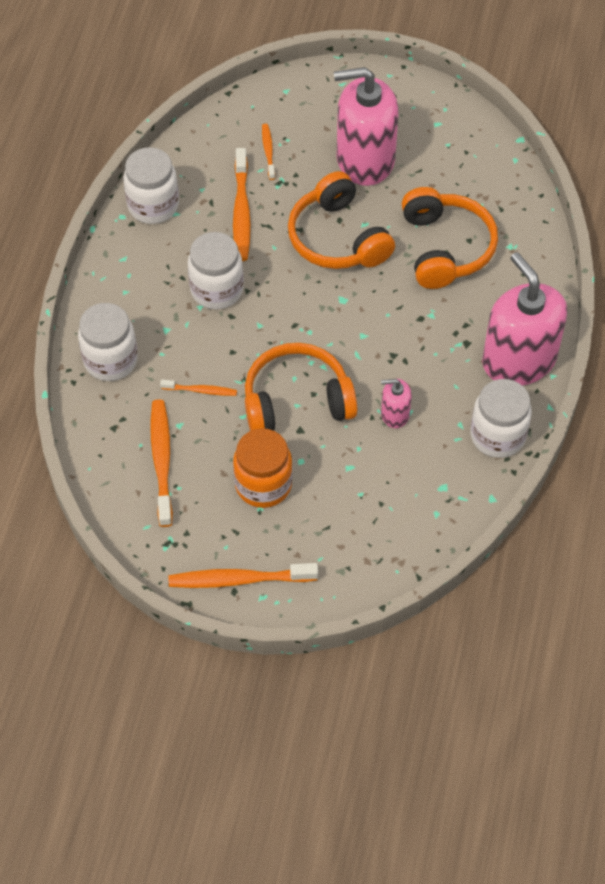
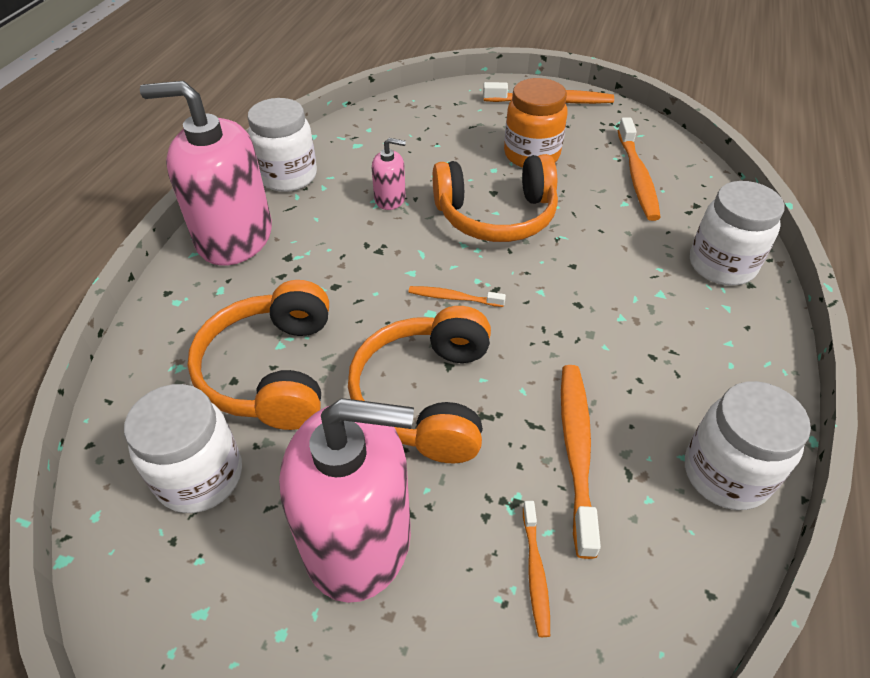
camera: 175 degrees left, 10 degrees down
orange toothbrush [160,379,237,396] -> orange toothbrush moved to [409,286,506,307]
white jar [188,232,244,309] -> white jar moved to [124,384,242,513]
orange headphones [288,171,395,269] -> orange headphones turned 150 degrees counterclockwise [348,306,491,463]
pink soap dispenser [482,252,567,386] -> pink soap dispenser turned 120 degrees clockwise [140,81,272,266]

